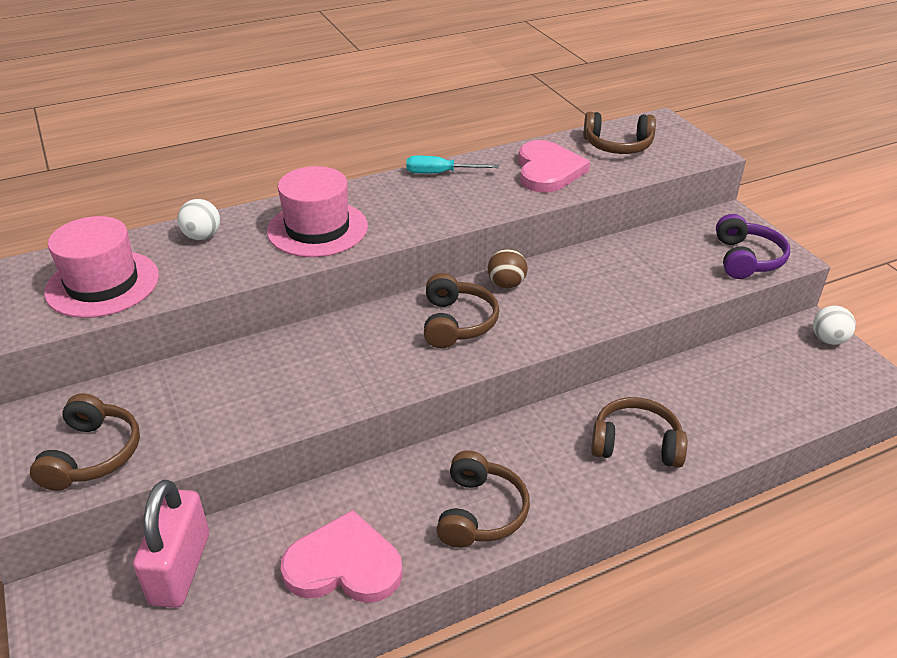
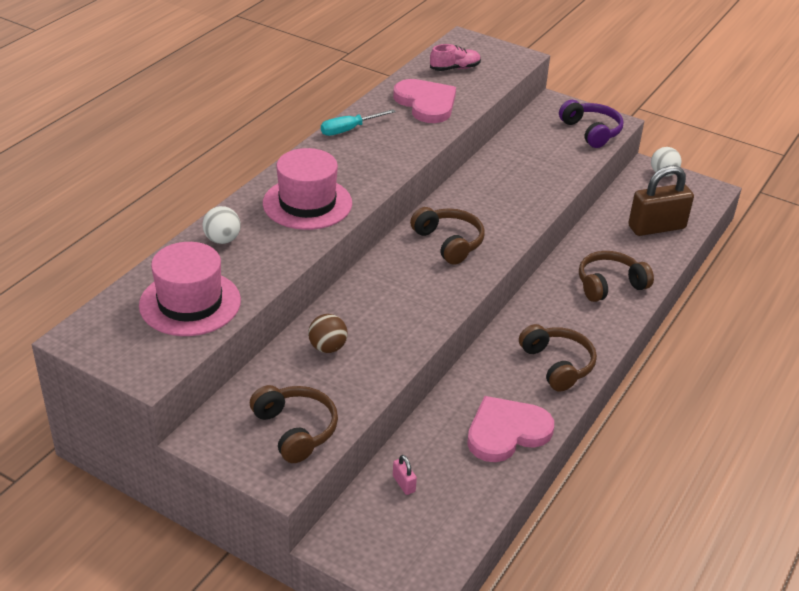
camera: 35 degrees left, 0 degrees up
pink padlock [133,480,209,608] -> pink padlock [393,455,417,495], size x0.40
brown ball [488,249,528,288] -> brown ball moved to [308,314,348,353]
brown headphones [584,112,656,154] -> pink shoe [430,44,481,71]
none -> brown padlock [628,165,694,236]

